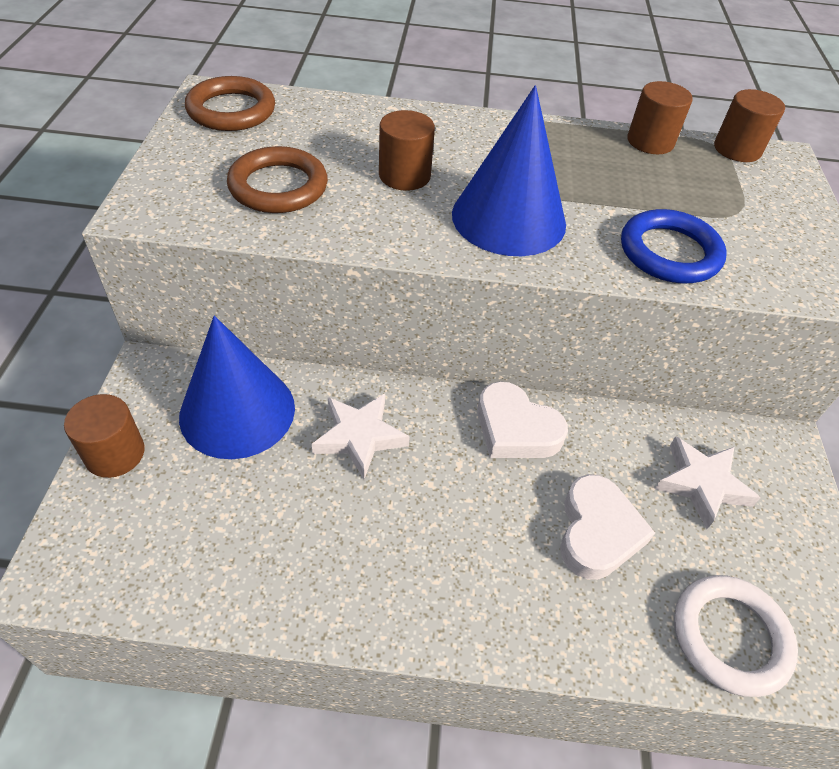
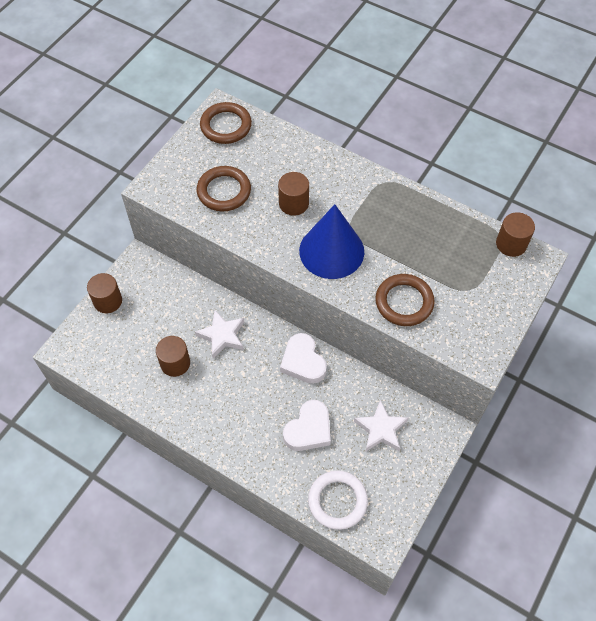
camera: 30 degrees right, 10 degrees up
blue cone [179,316,295,459] -> none
blue ring [621,209,727,283] -> brown ring [375,274,435,326]
brown cylinder [627,81,693,154] -> brown cylinder moved to [156,336,190,377]

